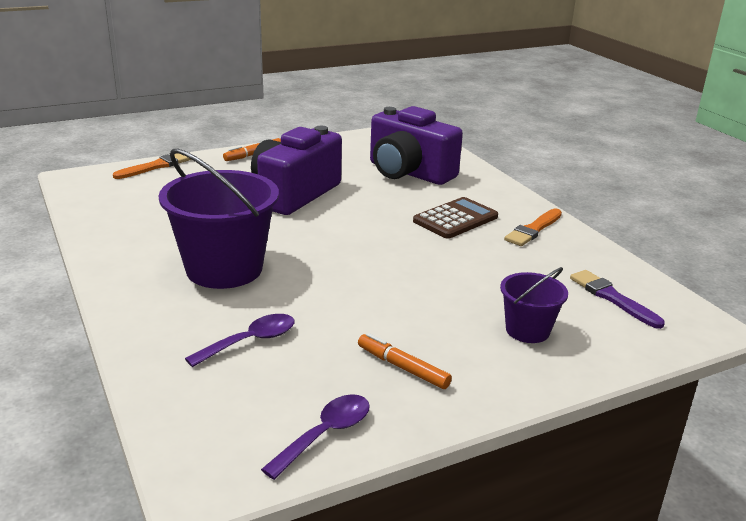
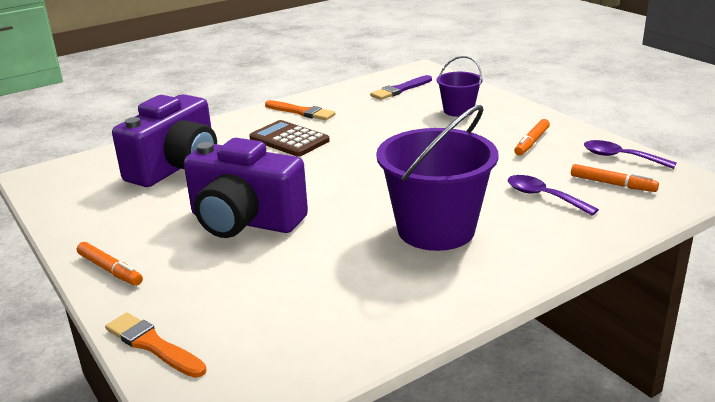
camera: 95 degrees left, 0 degrees up
none -> orange marker [571,164,659,192]

